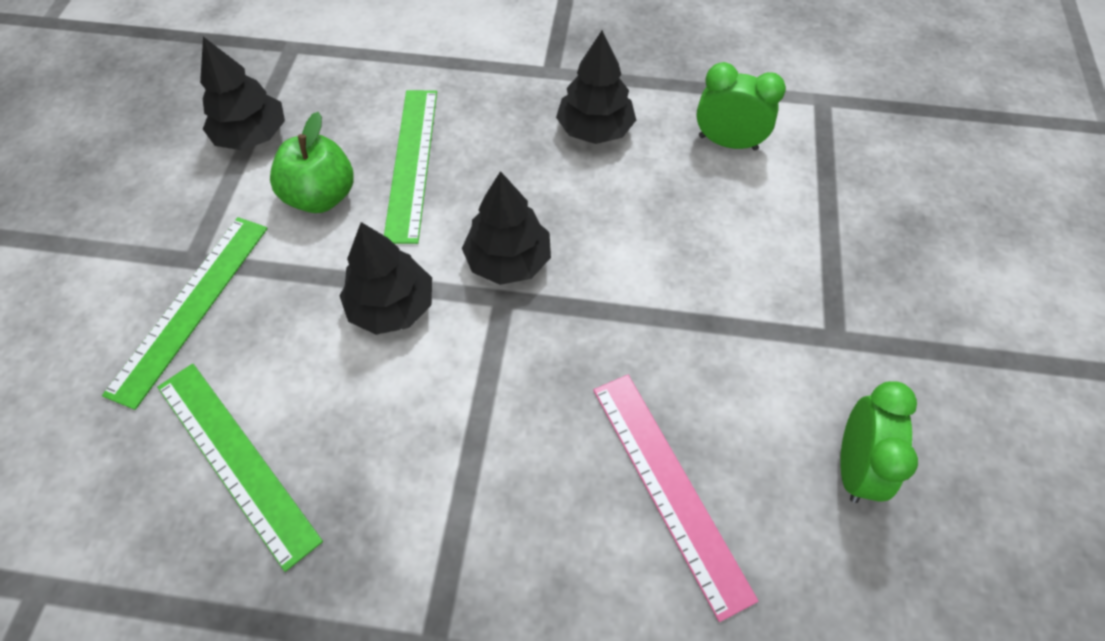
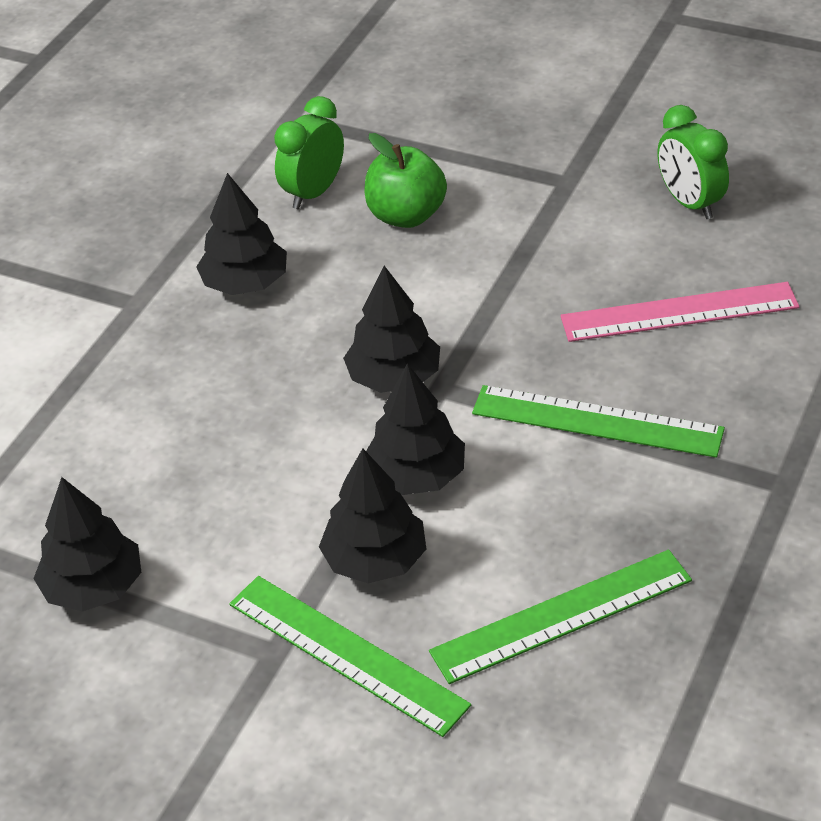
camera: 70 degrees left, 15 degrees down
green apple [270,112,353,213] -> green apple moved to [364,133,447,228]
green ruler [384,90,437,244] -> green ruler moved to [472,385,725,458]
green clock [840,381,918,503] -> green clock turned 150 degrees counterclockwise [657,105,729,219]
none -> black tree [319,448,426,583]

